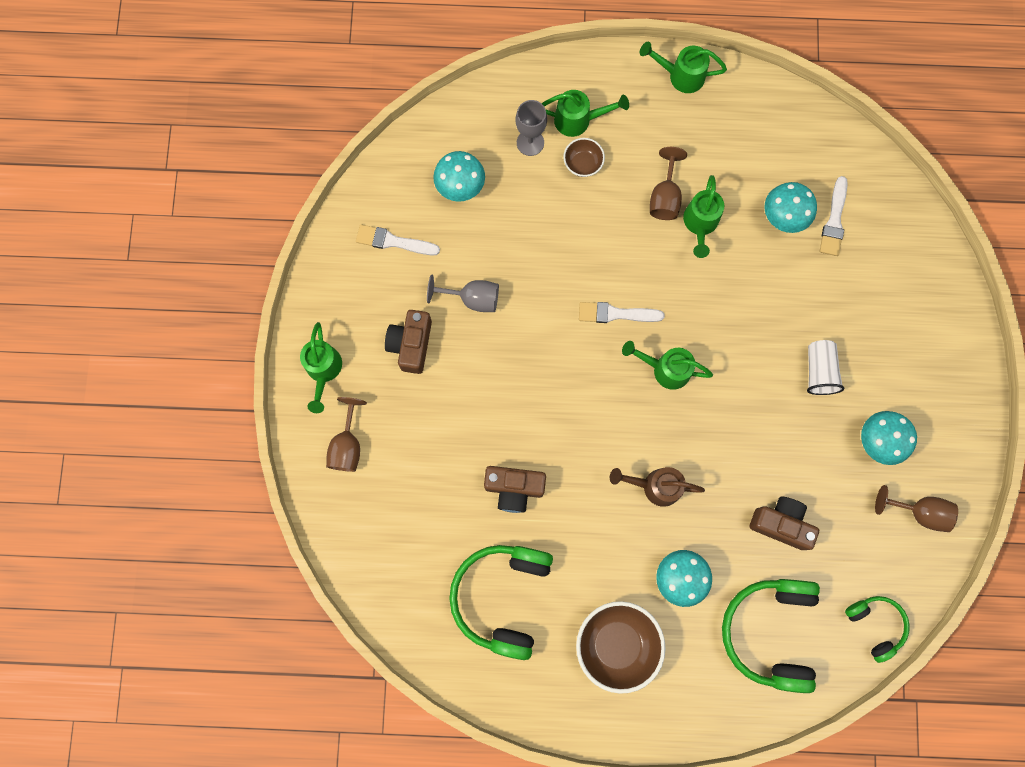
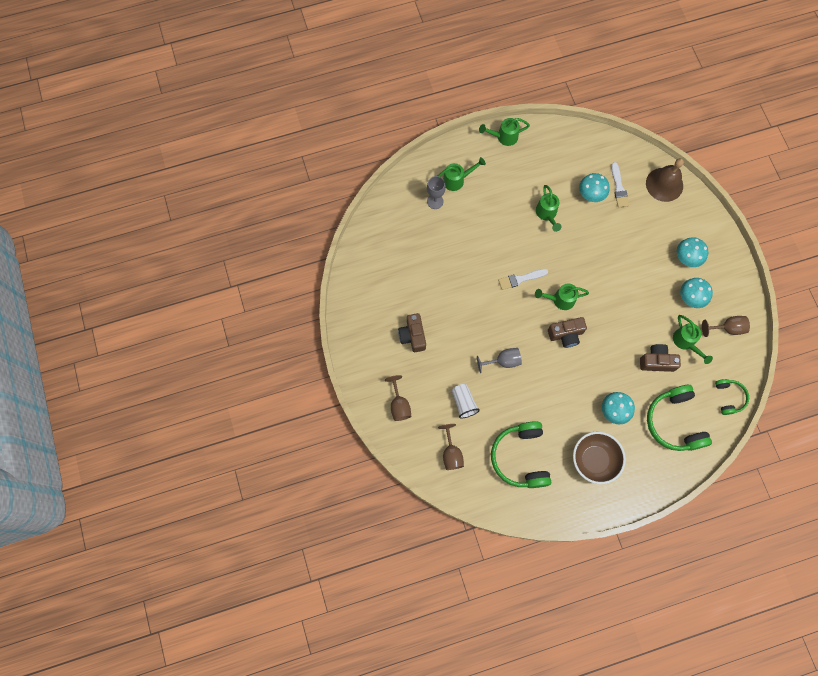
camera: 20 degrees left, 5 degrees down
green watering can [300,322,342,413] -> green watering can moved to [673,315,713,364]
white brush [356,224,440,255] -> none
grey goblet [427,274,499,312] -> grey goblet moved to [477,348,522,373]
turquoise mushroom [433,151,485,202] -> turquoise mushroom moved to [677,237,708,267]
brown camera [484,466,546,513] -> brown camera moved to [548,317,587,348]
brown bowl [563,138,605,177] -> none
brown watering can [610,467,705,507] -> none
brown goblet [650,147,687,220] -> brown goblet moved to [438,424,464,470]
white cup [807,340,844,395] -> white cup moved to [452,384,480,419]
green headphones [845,596,910,663] -> green headphones turned 45 degrees clockwise [715,379,749,415]
none -> brown bell [646,158,684,202]

